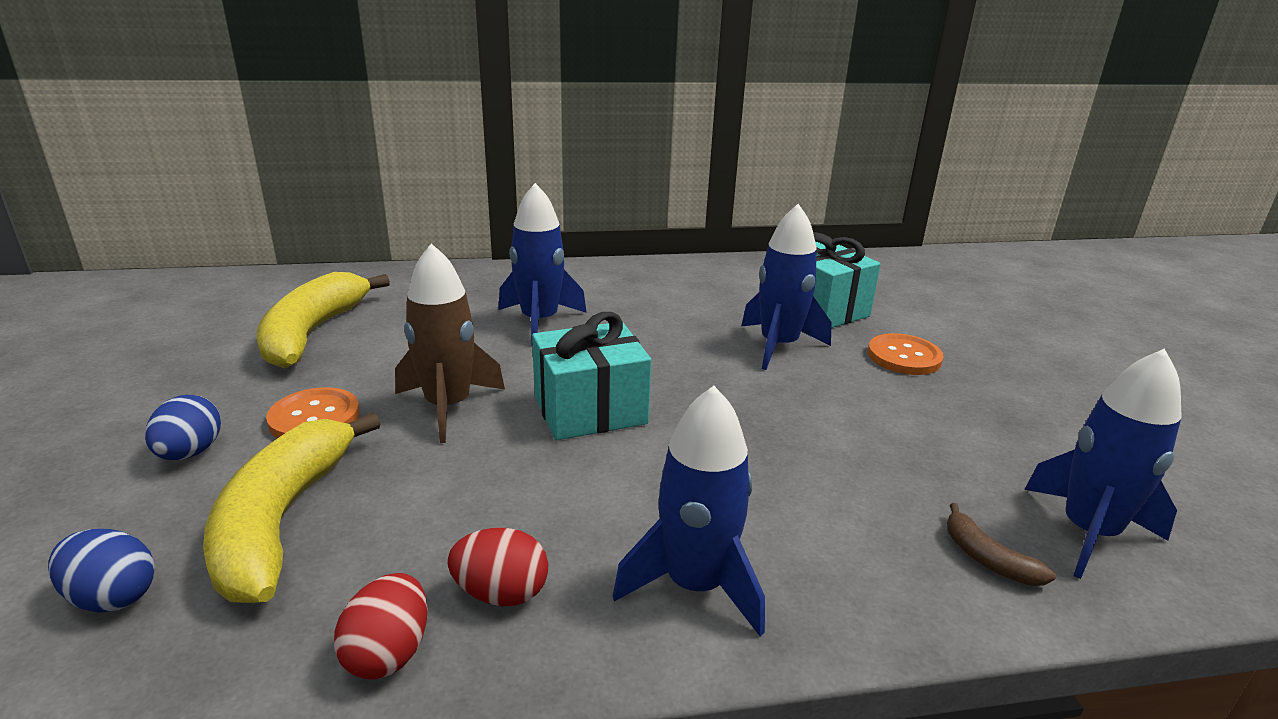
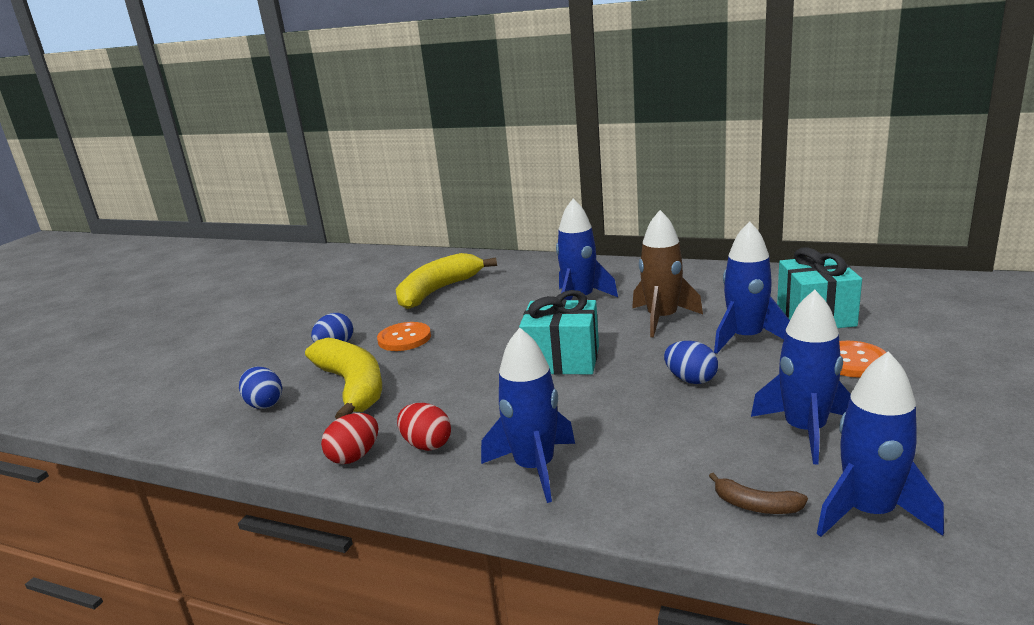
camera: 35 degrees right, 5 degrees down
yellow banana [203,412,380,603] -> yellow banana turned 120 degrees clockwise [305,338,382,419]
brown rocket [395,243,505,443] -> brown rocket moved to [632,210,703,337]
brown banana [947,503,1056,586] -> brown banana turned 60 degrees counterclockwise [709,473,808,514]
none -> blue egg [664,341,718,384]
none -> blue rocket [751,290,851,464]

